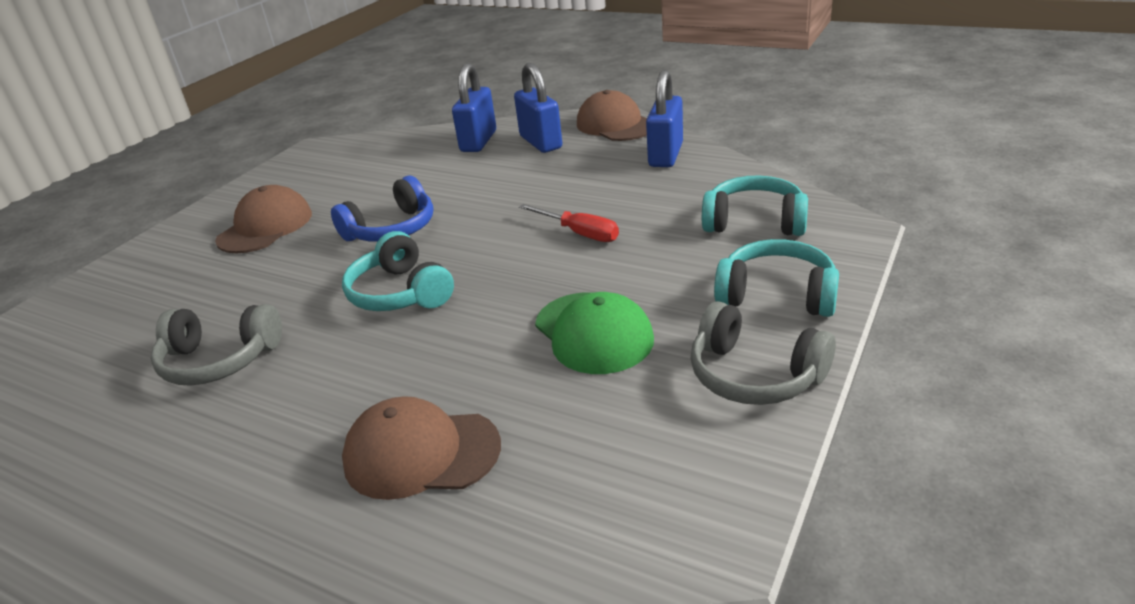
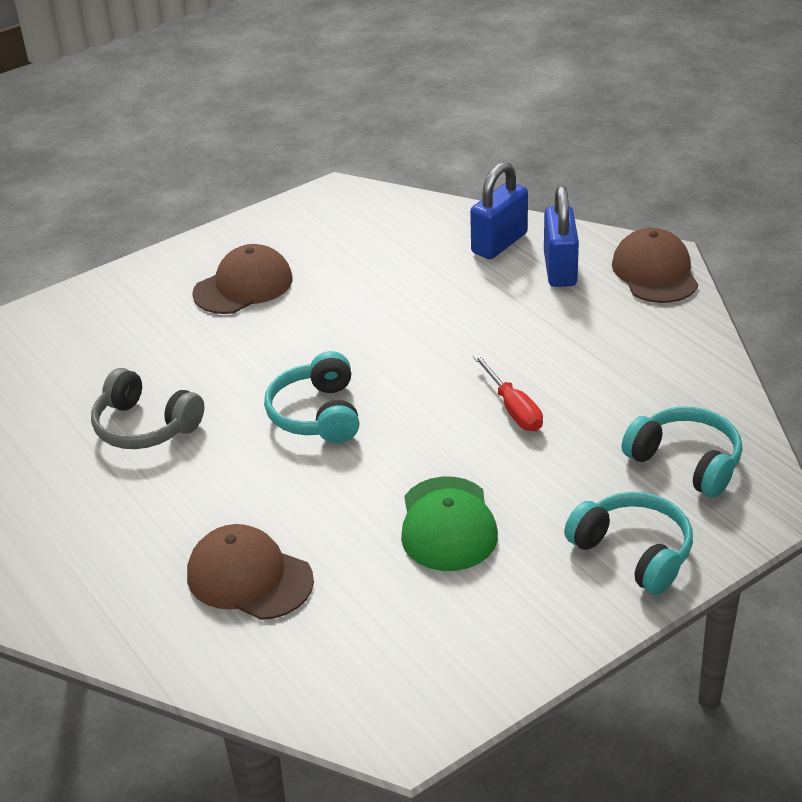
camera: 25 degrees right, 5 degrees up
blue headphones [331,176,433,242] -> none
blue padlock [646,70,683,167] -> none
grey headphones [690,301,836,405] -> none

